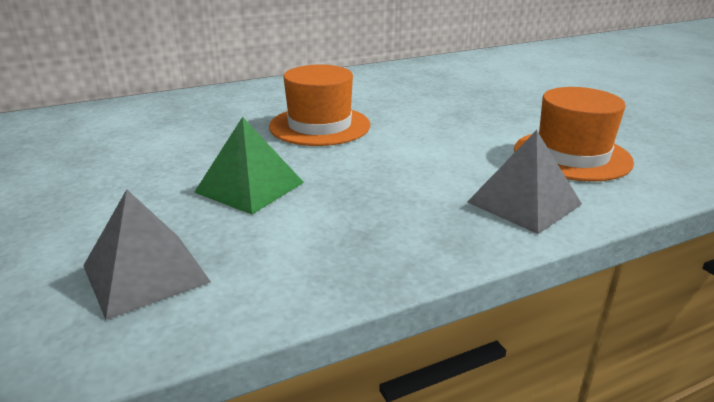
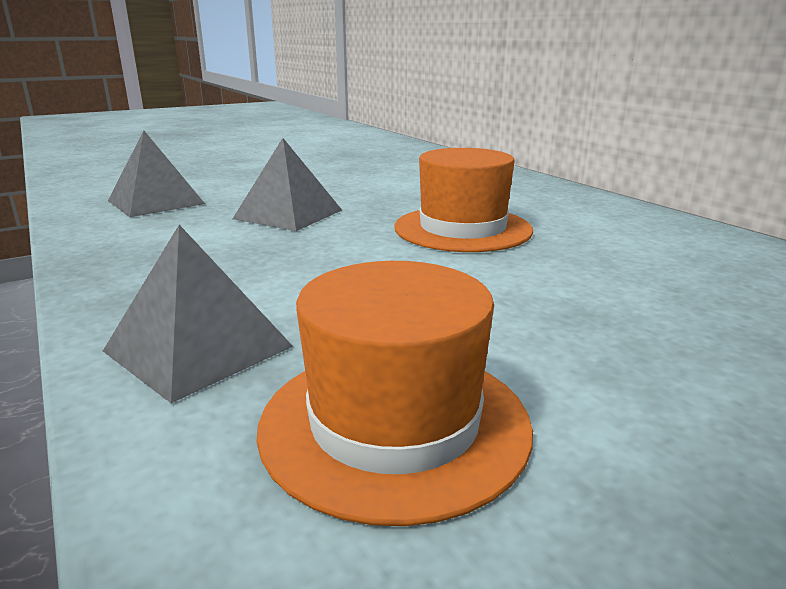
camera: 85 degrees right, 5 degrees down
green pyramid [194,117,304,214] -> grey pyramid [233,138,342,231]

